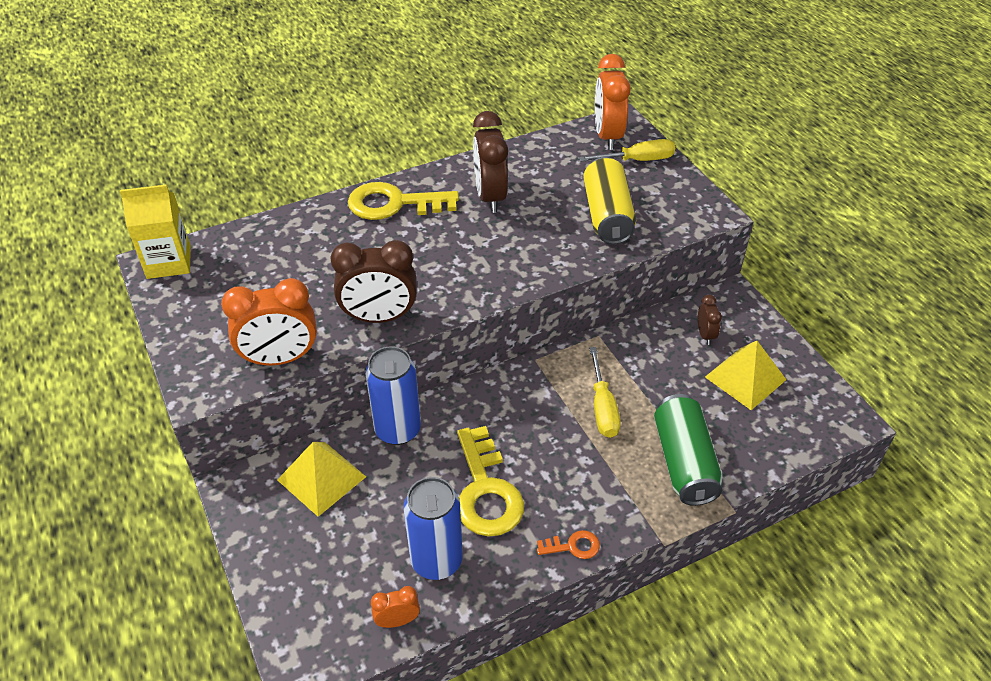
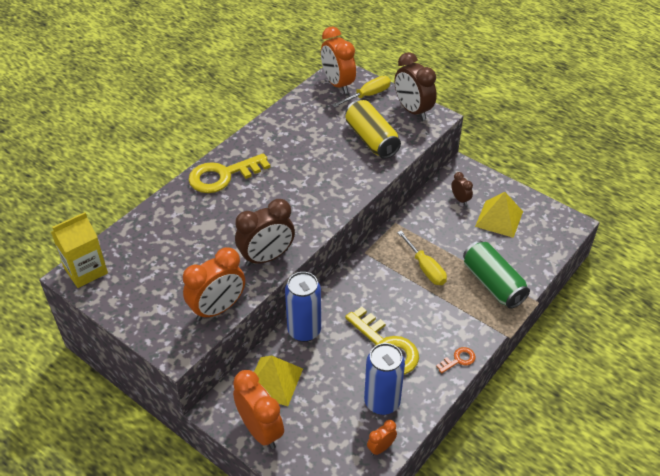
camera: 25 degrees left, 0 degrees up
brown clock [473,111,508,213] -> brown clock moved to [394,52,437,120]
none -> orange clock [233,370,284,449]

